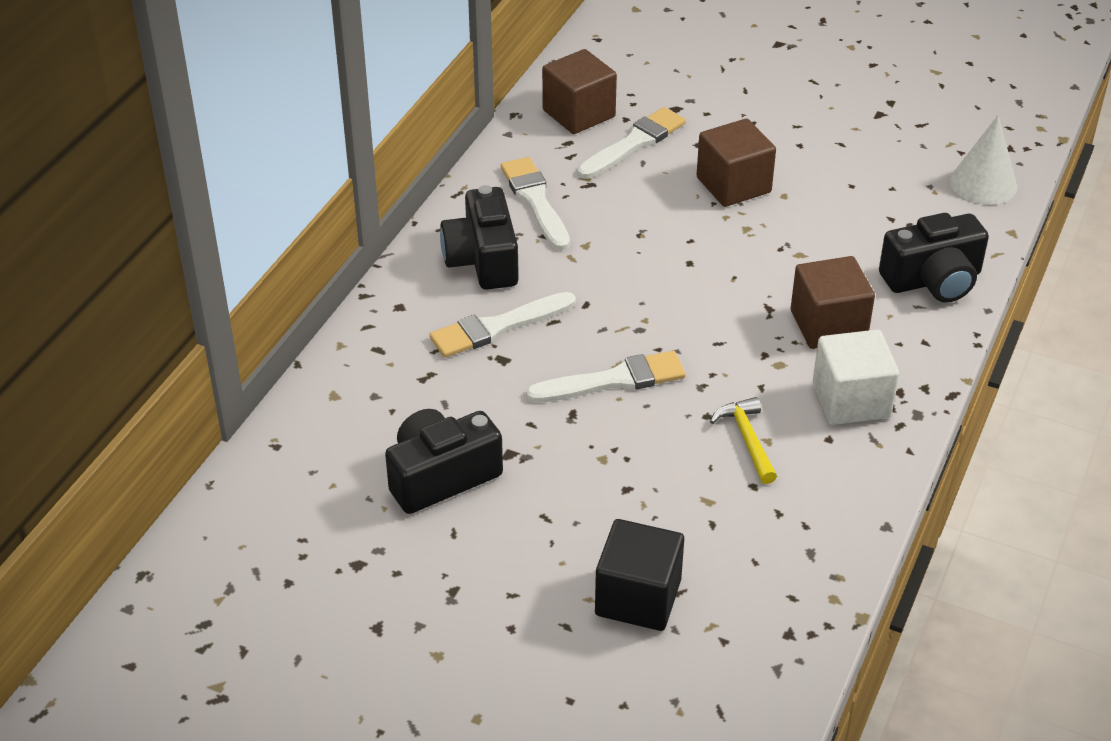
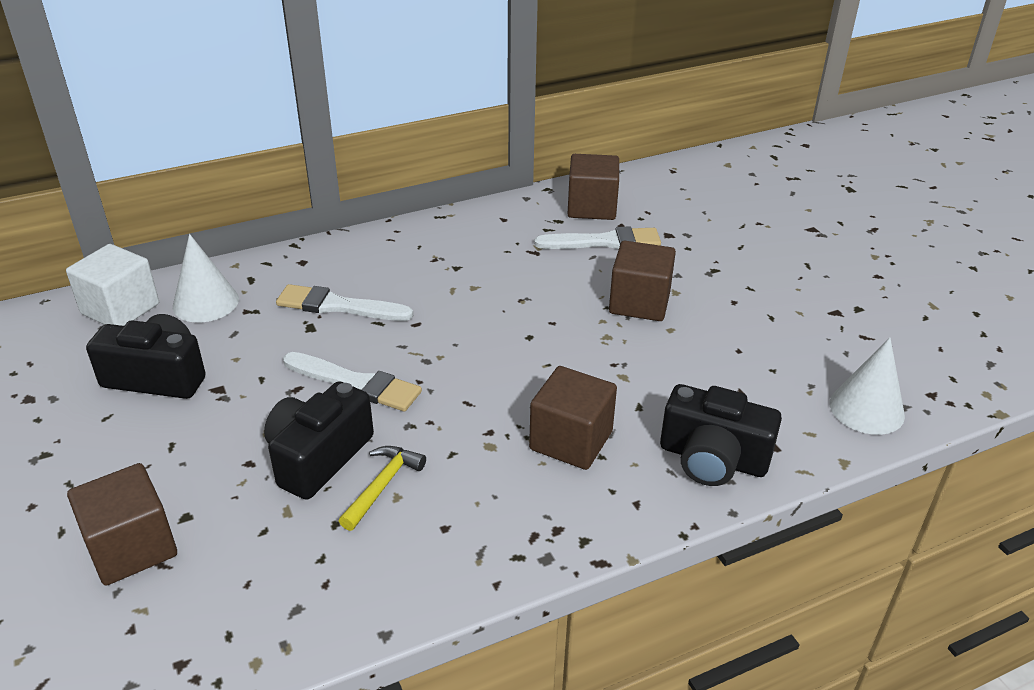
camera: 40 degrees right, 5 degrees down
black camera [440,185,519,290] -> black camera moved to [264,381,374,500]
white brush [501,157,570,250] -> none
black cube [595,519,684,631] -> brown cube [67,463,177,586]
white cube [813,330,899,425] -> white cube moved to [66,244,159,326]
none -> white cone [173,234,239,322]

